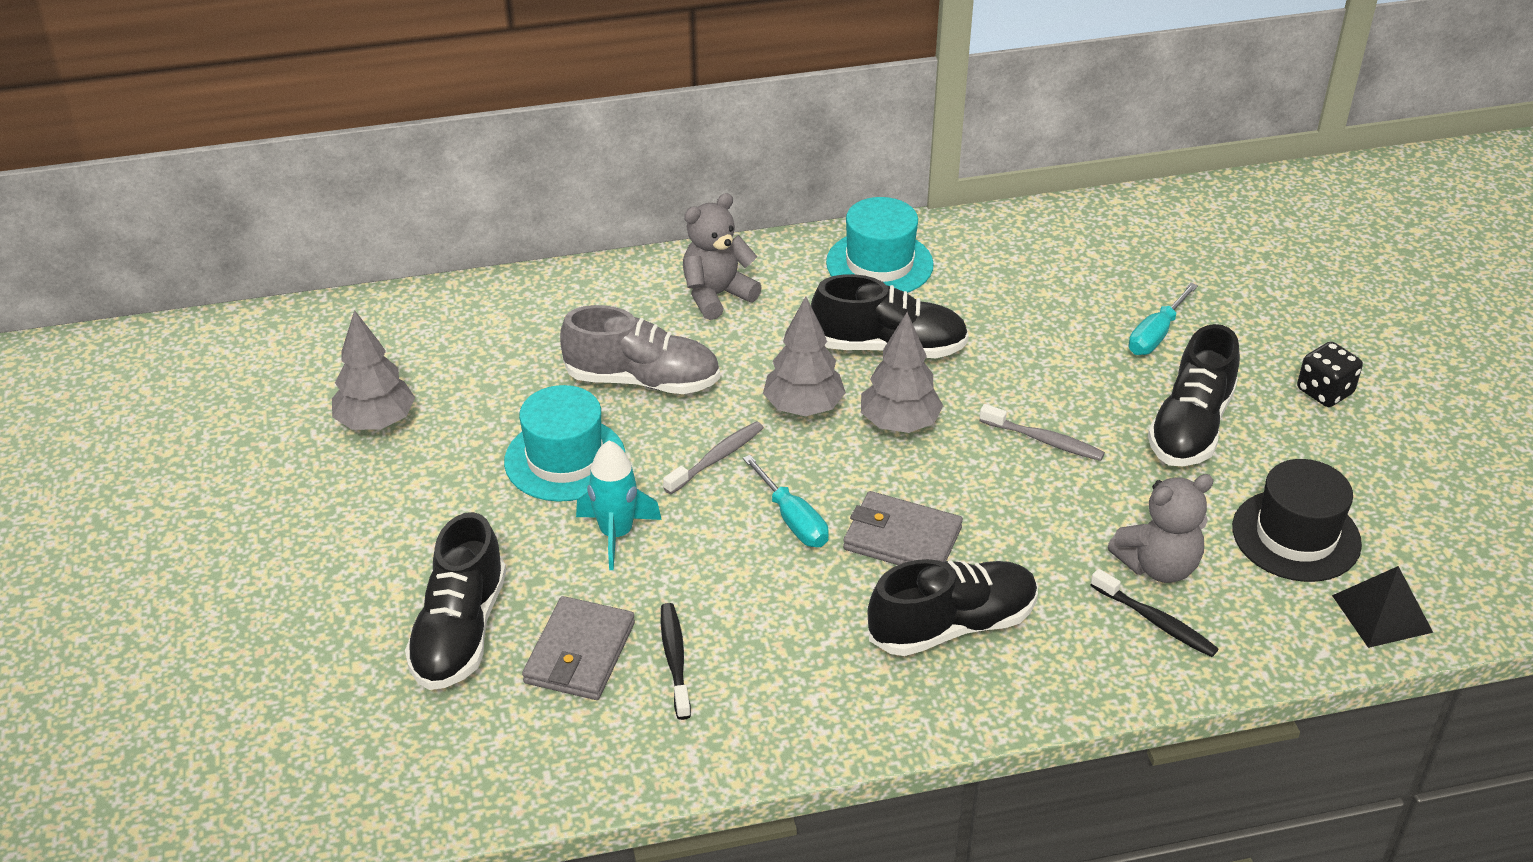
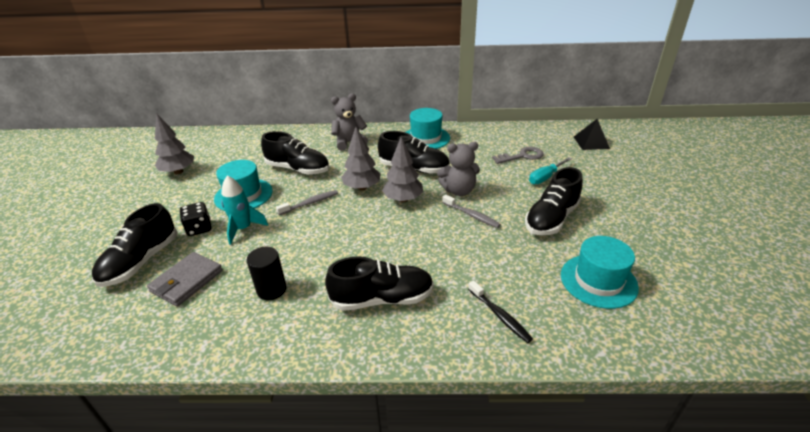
camera: 15 degrees right, 5 degrees down
grey shoe [560,305,720,394] -> black shoe [261,131,329,175]
black toothbrush [661,603,691,720] -> none
turquoise screwdriver [743,455,829,547] -> none
grey wallet [843,491,963,565] -> none
grey teddy bear [1108,474,1214,583] -> grey teddy bear moved to [437,142,480,196]
black hat [1232,459,1362,582] -> turquoise hat [561,236,639,309]
black dice [1297,342,1363,407] -> black dice moved to [180,202,212,236]
black pyramid [1332,566,1433,648] -> black pyramid moved to [574,119,610,150]
none -> black cylinder [247,247,287,300]
none -> grey key [492,147,544,164]

